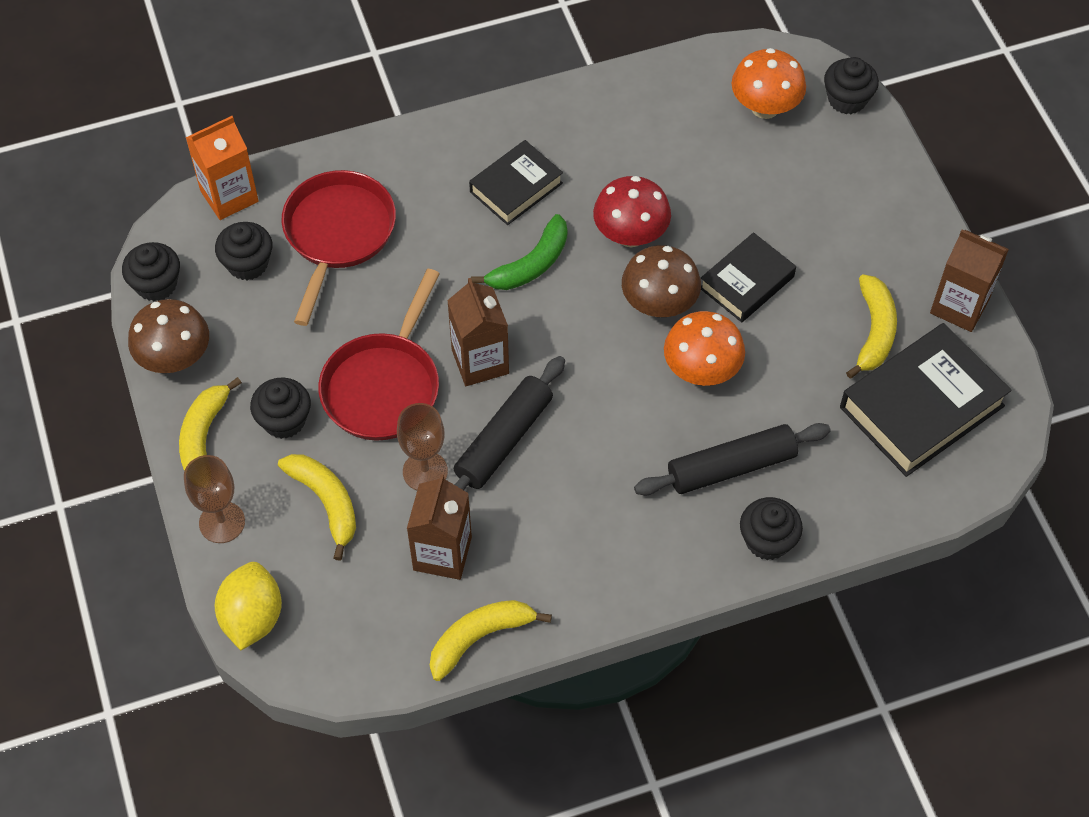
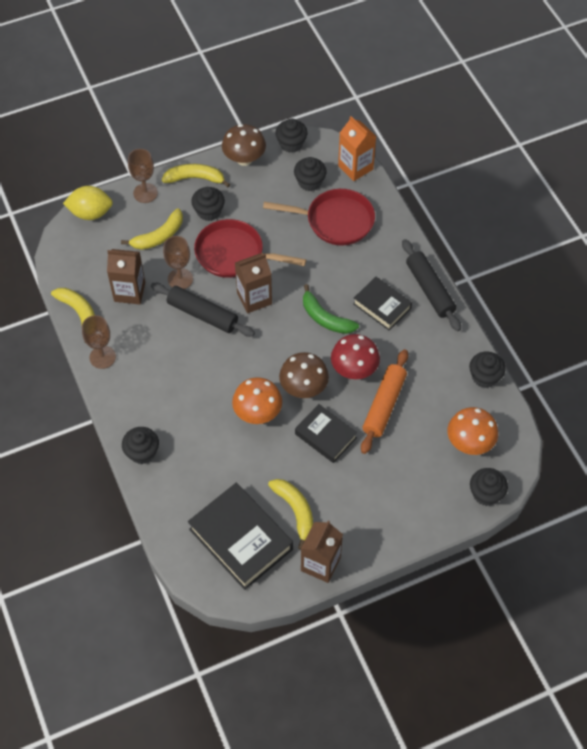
camera: 85 degrees right, 0 degrees up
black rolling pin [634,423,831,495] -> black rolling pin moved to [402,239,461,331]
yellow banana [846,274,897,378] -> yellow banana turned 120 degrees counterclockwise [268,479,313,550]
none -> brown goblet [82,315,116,369]
none -> orange rolling pin [361,349,408,454]
none -> black cupcake [469,352,506,388]

